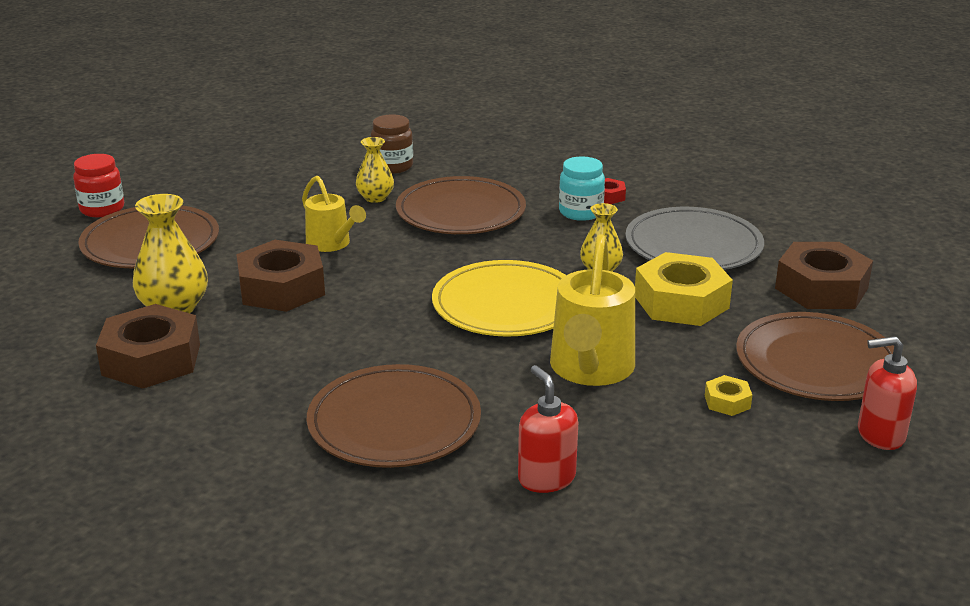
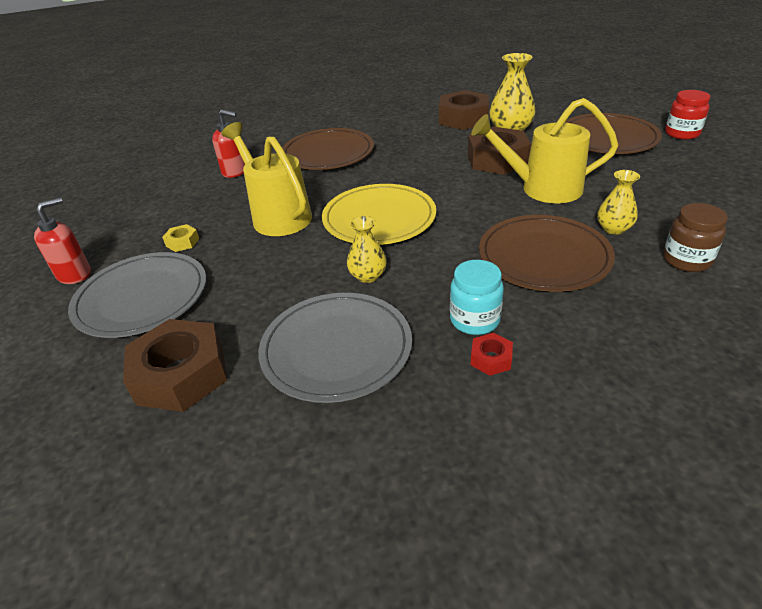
camera: 135 degrees right, 10 degrees up
yellow watering can [302,176,366,252] -> yellow watering can [471,98,618,203], size x1.64
yellow nut [635,252,733,326] -> none
brown plate [736,312,894,401] -> grey plate [68,252,206,338]

